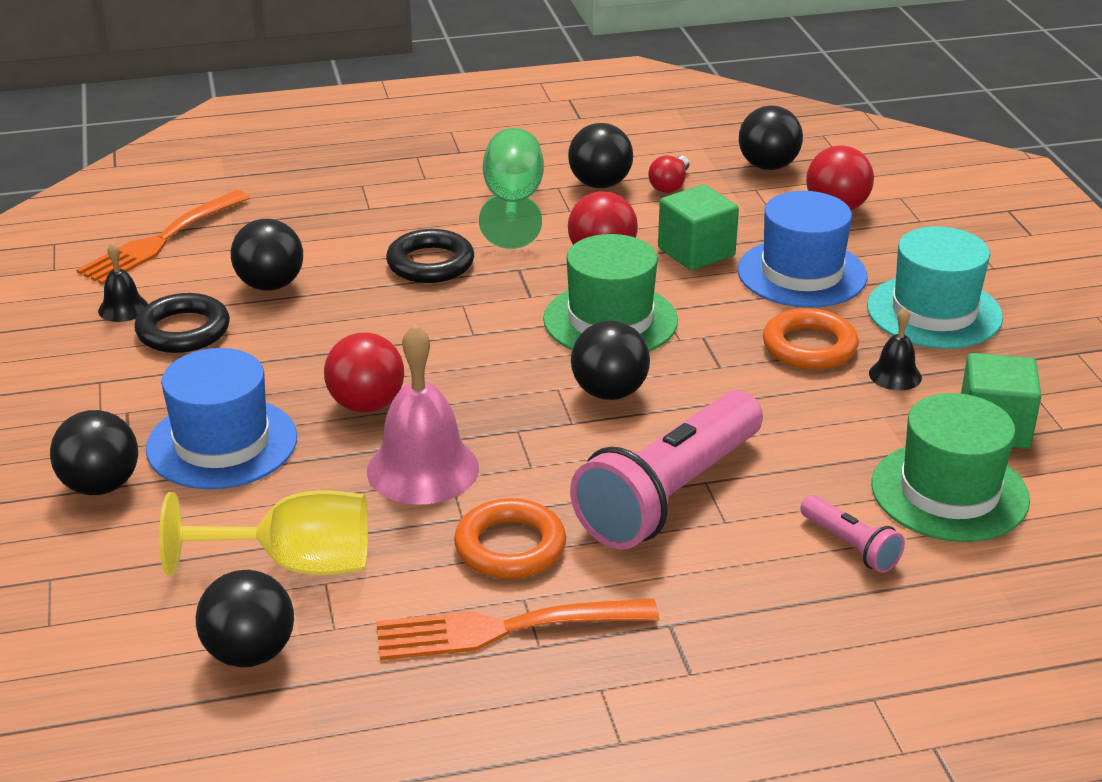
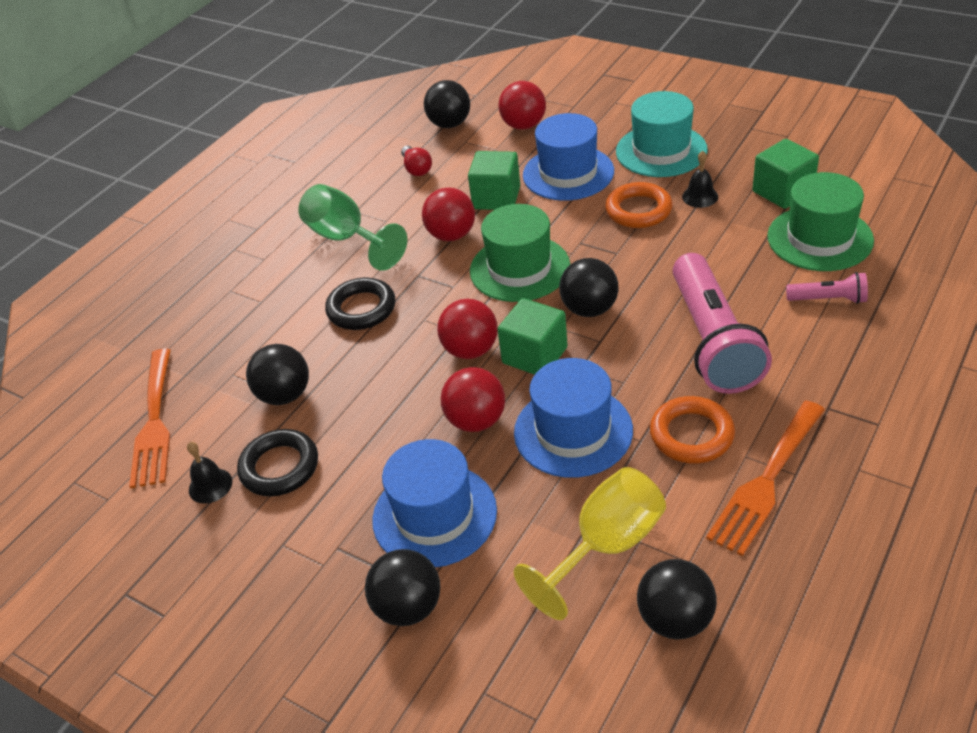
camera: 40 degrees left, 10 degrees up
pink bell [367,324,479,505] -> blue hat [514,358,633,478]
black ball [568,123,633,188] -> none
none -> red ball [437,299,498,359]
none -> green cube [497,298,567,375]

